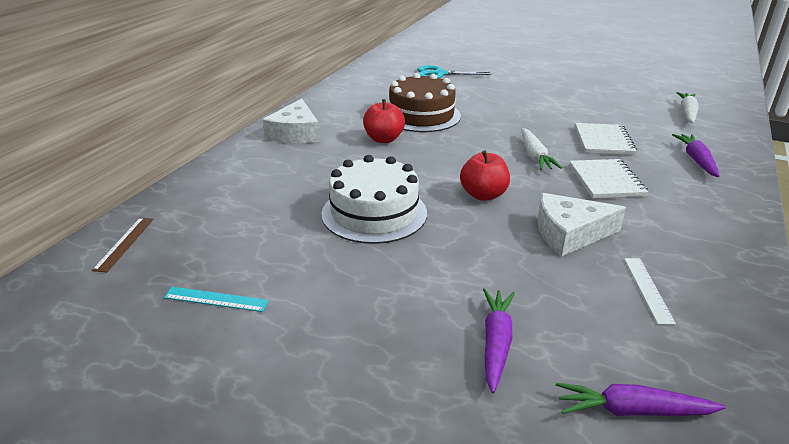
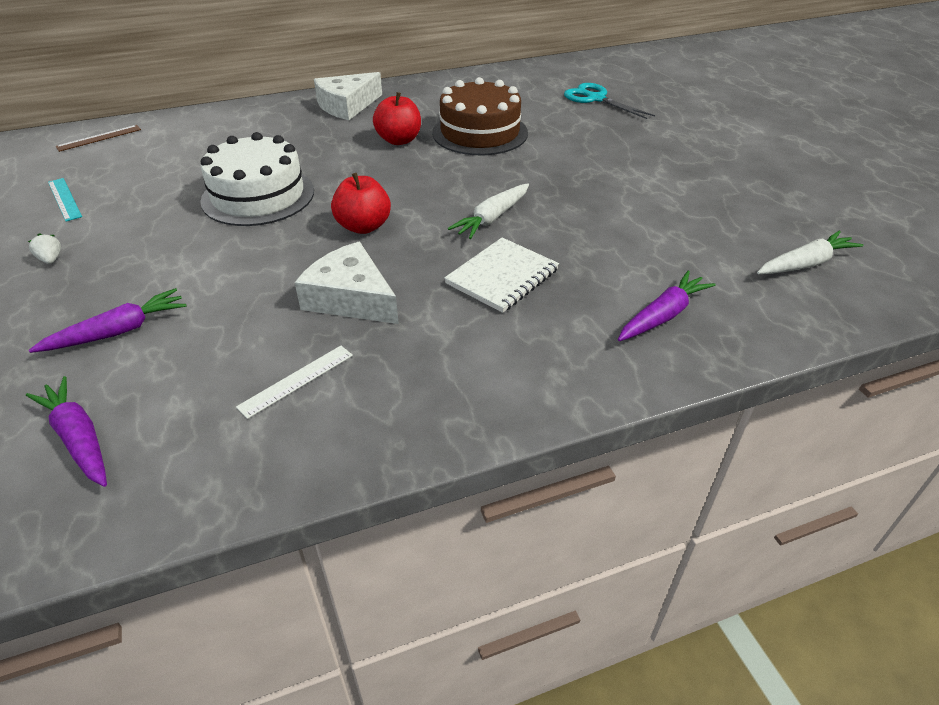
camera: 45 degrees right, 10 degrees up
white notebook [575,123,637,155] -> none
none -> white strawberry [28,233,61,264]

